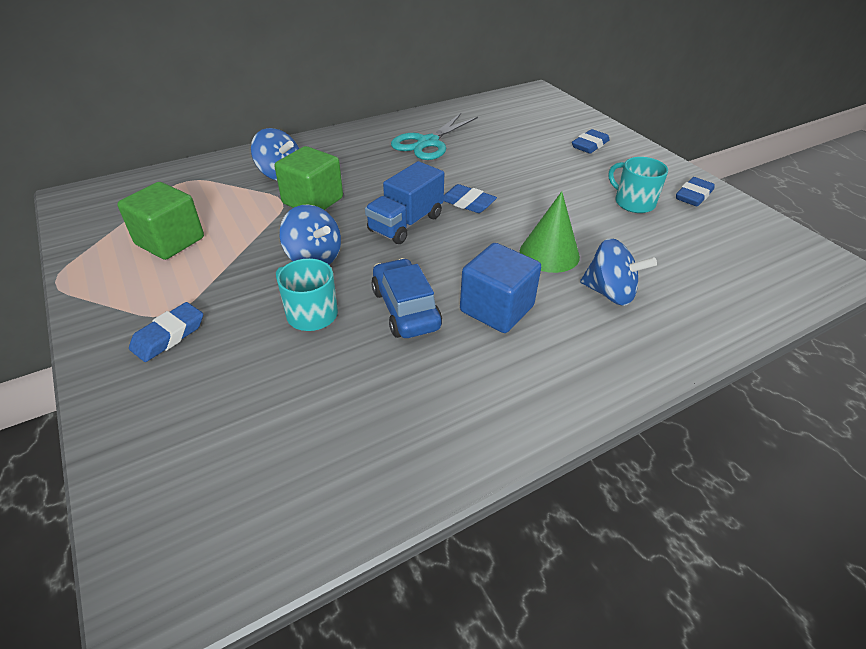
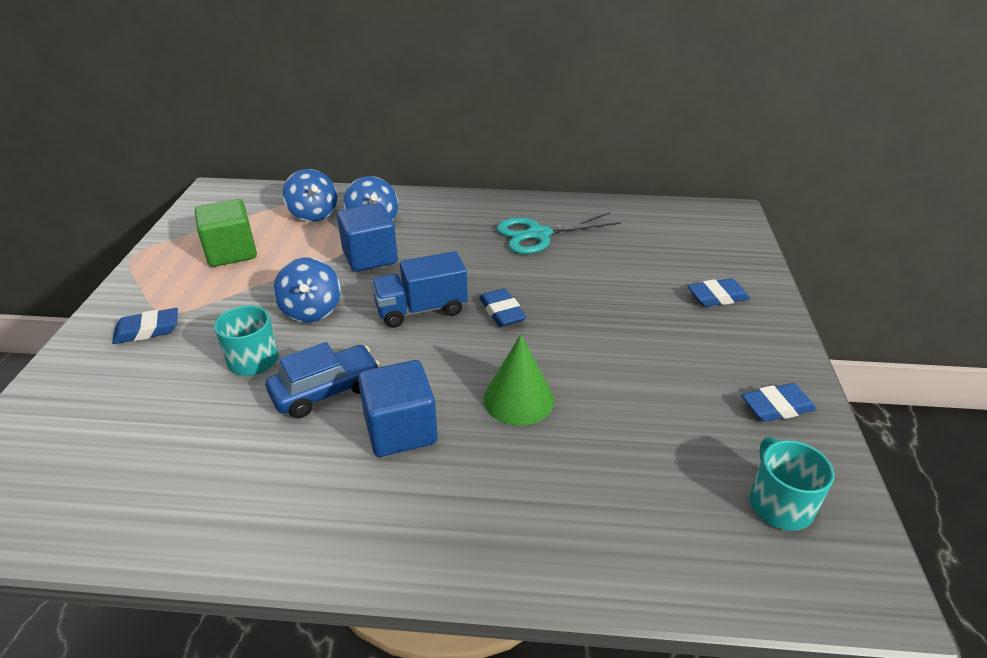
camera: 35 degrees right, 5 degrees down
green cube [275,146,343,210] -> blue cube [337,203,398,272]
blue car [371,258,442,338] -> blue car turned 45 degrees clockwise [266,342,380,418]
blue spinning top [580,238,657,306] -> blue spinning top moved to [283,169,337,222]
turquoise mug [609,157,668,213] -> turquoise mug moved to [749,437,834,531]

